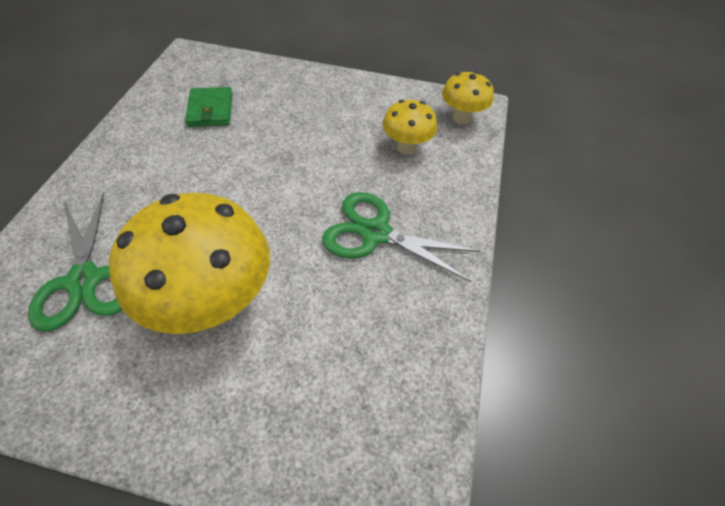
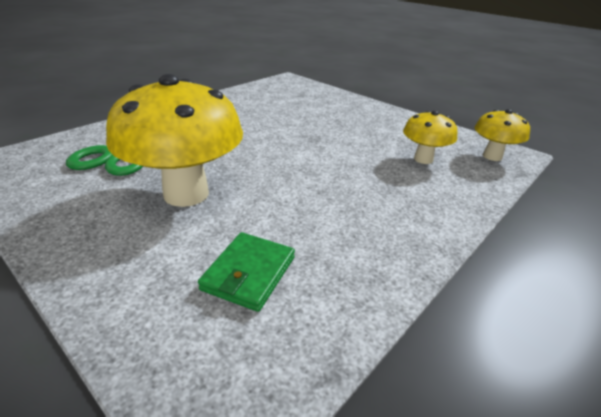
camera: 30 degrees right, 20 degrees down
green wallet [185,87,233,127] -> green wallet moved to [198,232,295,312]
green scissors [322,192,481,282] -> none

